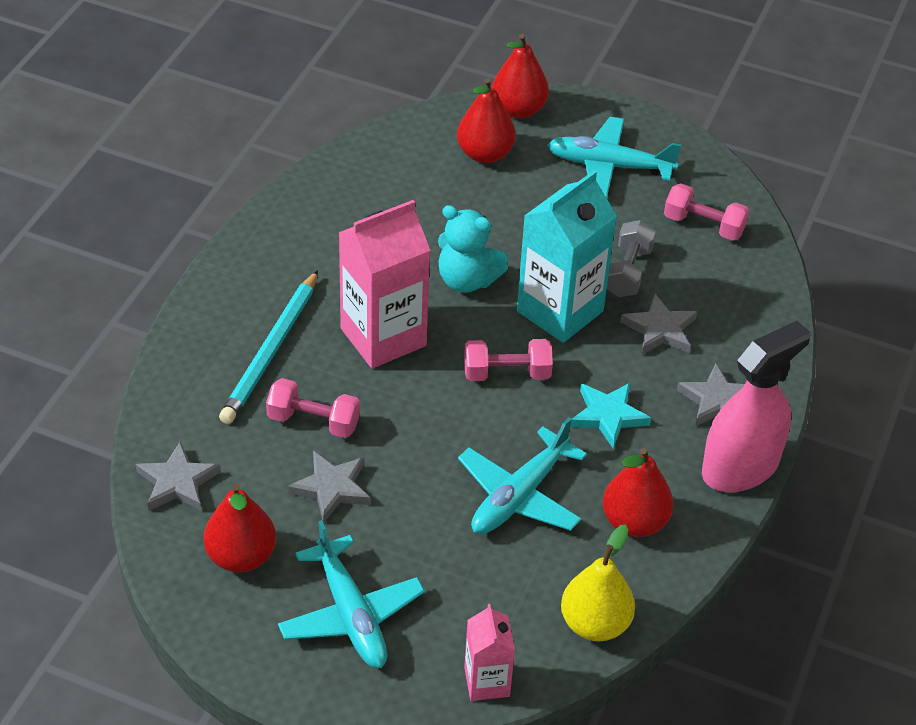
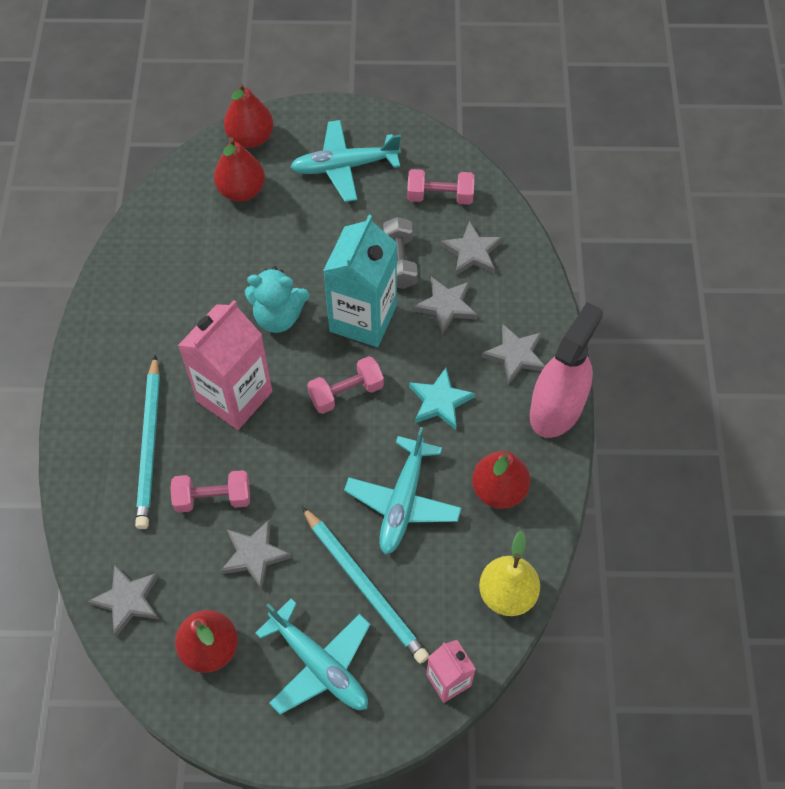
camera: 20 degrees left, 15 degrees up
none -> turquoise pencil [302,507,429,664]
none -> grey star [440,221,503,276]

